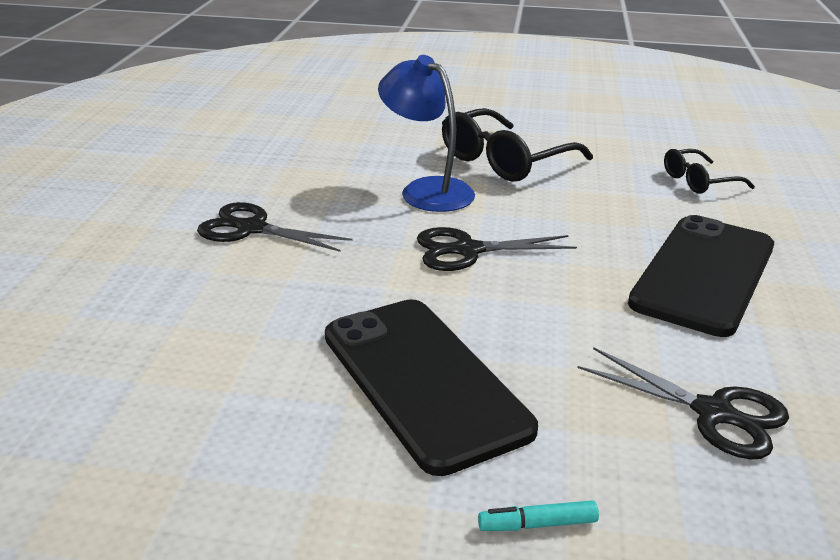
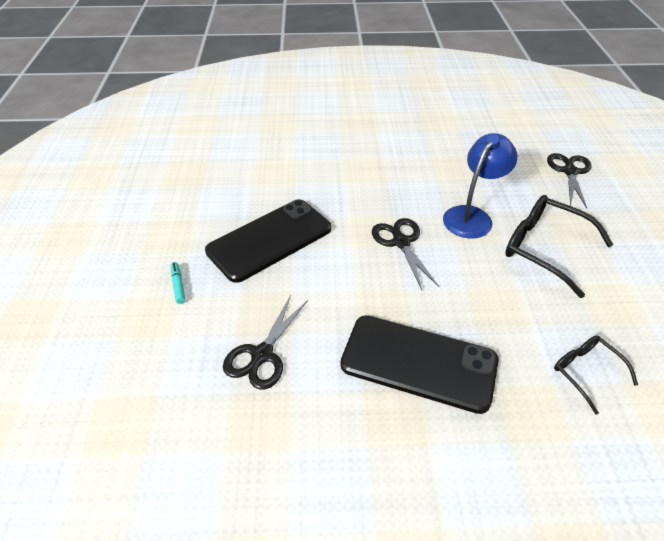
camera: 80 degrees right, 15 degrees up
black scissors [197,202,352,252] -> black scissors moved to [547,153,592,208]

